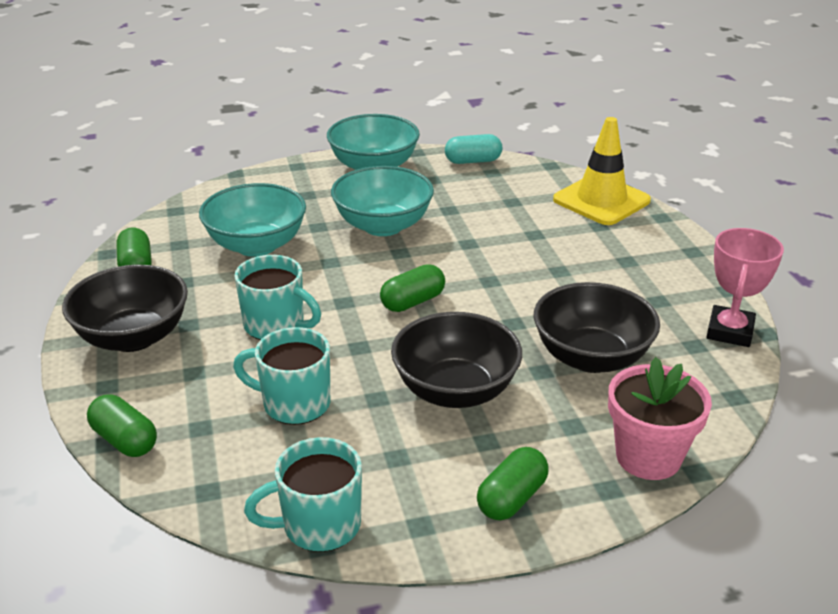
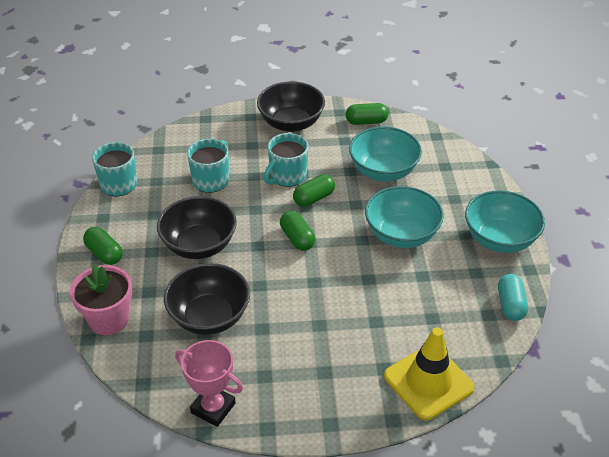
camera: 100 degrees right, 10 degrees up
green capsule [87,394,157,457] -> green capsule moved to [293,174,335,207]

